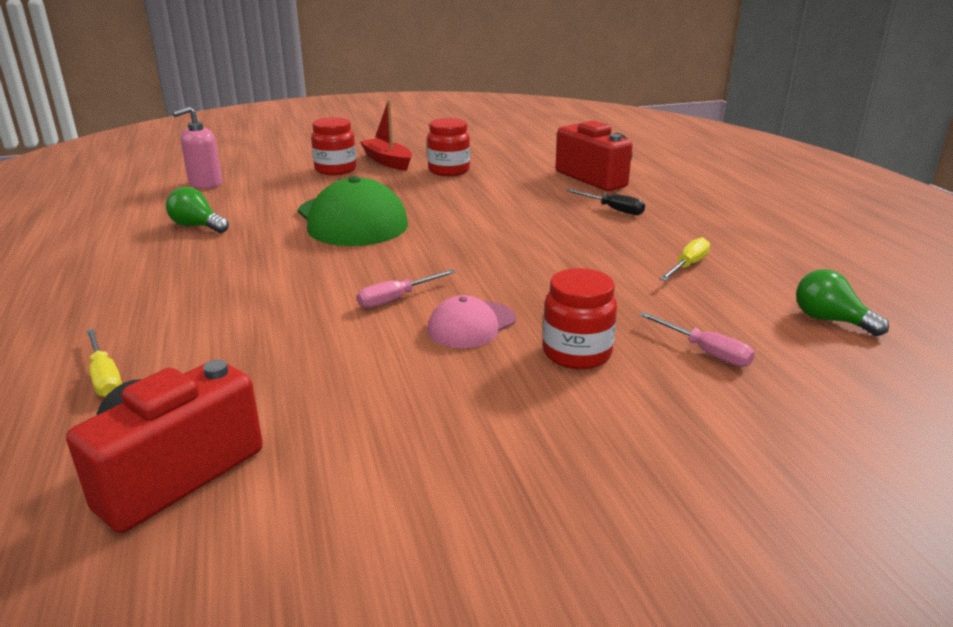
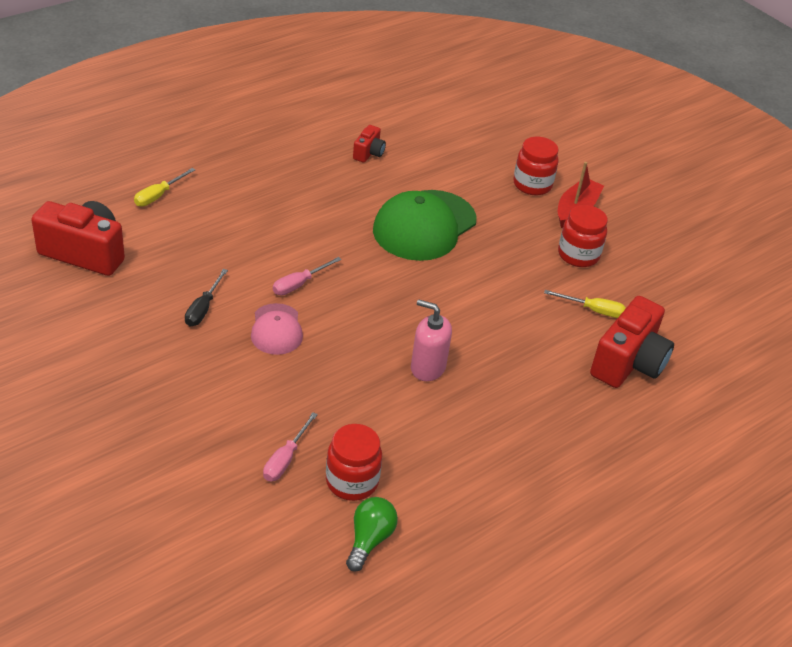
camera: 65 degrees right, 15 degrees up
green light bulb [166,187,229,233] -> red camera [353,125,386,162]
pink soap dispenser [173,106,222,189] -> pink soap dispenser moved to [411,299,452,381]
pink screwdriver [357,269,456,308] -> pink screwdriver turned 75 degrees counterclockwise [273,257,342,295]
pink cap [428,295,516,348] -> pink cap turned 120 degrees counterclockwise [251,303,303,355]
red jar [542,268,617,370] -> red jar moved to [326,424,382,501]
black screwdriver [566,189,645,215] -> black screwdriver moved to [185,269,228,326]
yellow screwdriver [660,237,710,281] -> yellow screwdriver moved to [544,290,626,318]

